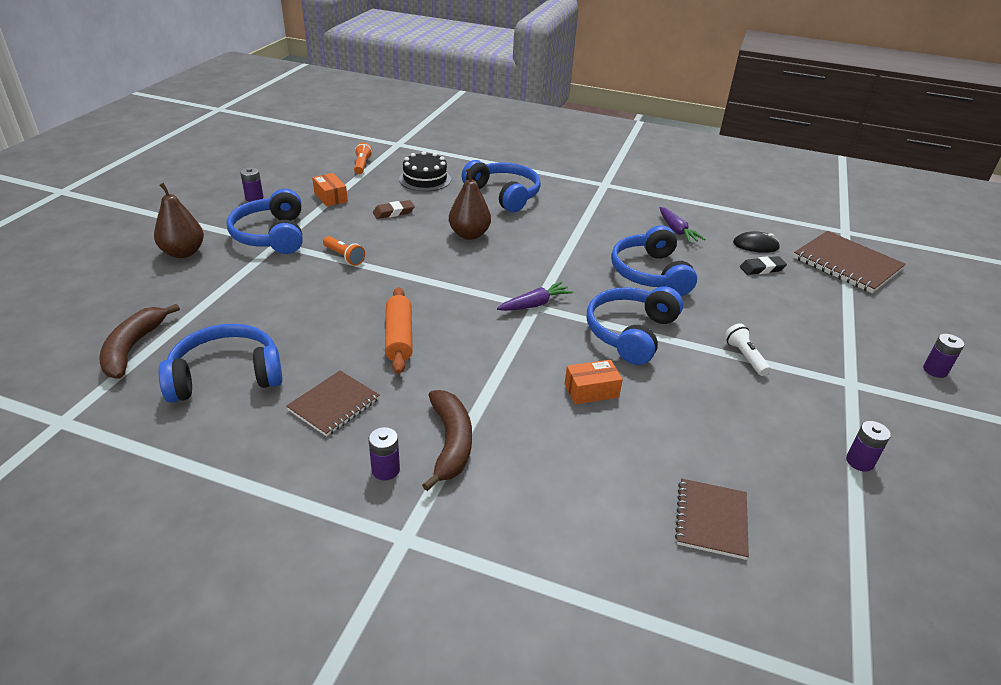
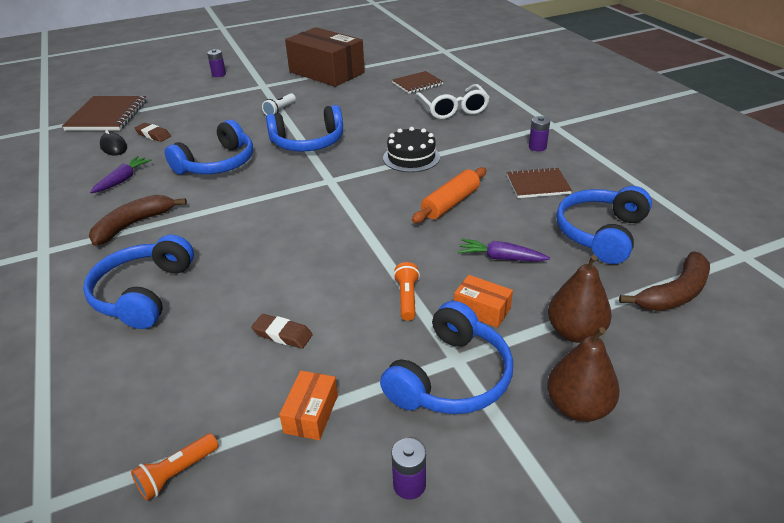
camera: 130 degrees left, 0 degrees up
blue headphones [159,324,282,403] -> blue headphones turned 90 degrees clockwise [556,186,652,264]
black cake [399,151,451,191] -> black cake moved to [383,127,440,172]
brown banana [422,390,472,491] -> brown banana moved to [89,195,187,246]
brown pear [449,168,491,240] -> brown pear moved to [548,255,612,343]
purple carrot [497,282,574,311] -> purple carrot moved to [458,239,550,262]
orange box [565,359,623,404] -> orange box moved to [454,275,513,328]
black eraser [740,256,787,275] -> brown eraser [135,123,171,142]
purple battery [846,421,891,472] -> brown box [285,27,365,87]
none -> white glasses [415,84,490,119]

